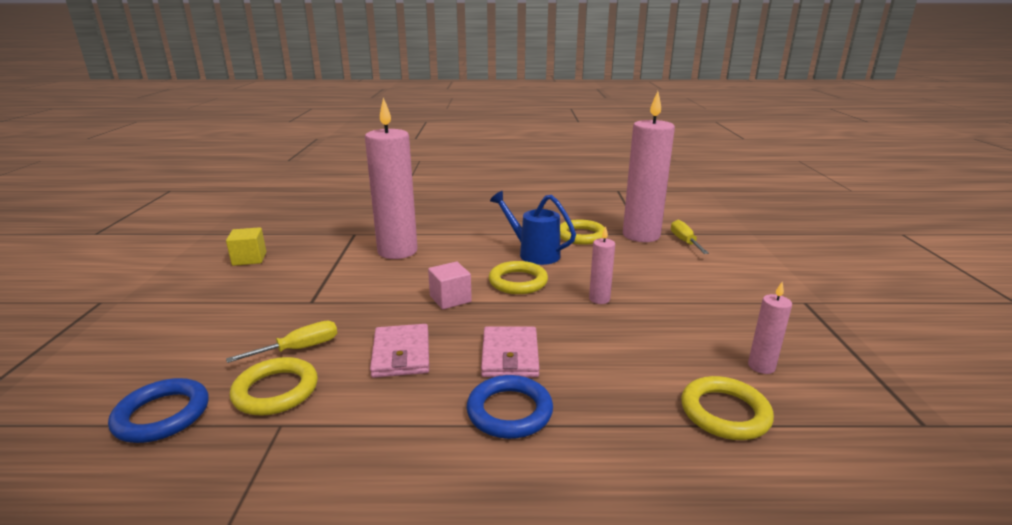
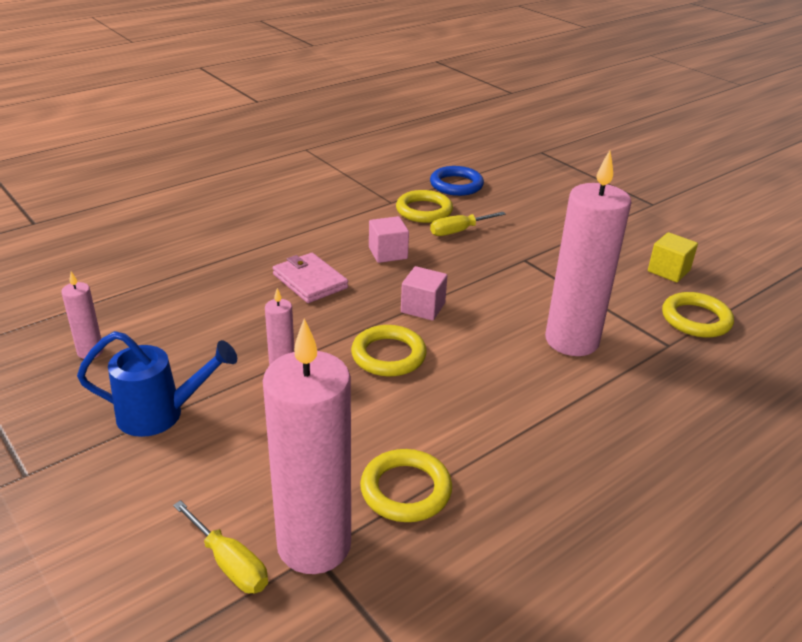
camera: 140 degrees right, 10 degrees up
yellow screwdriver [226,321,337,363] -> yellow screwdriver turned 45 degrees clockwise [430,212,506,236]
pink wallet [370,324,429,378] -> pink cube [369,216,409,263]
blue ring [467,375,553,439] -> none
blue watering can [490,191,576,265] -> blue watering can moved to [77,331,237,437]
yellow ring [681,376,774,440] -> yellow ring moved to [662,292,734,338]

